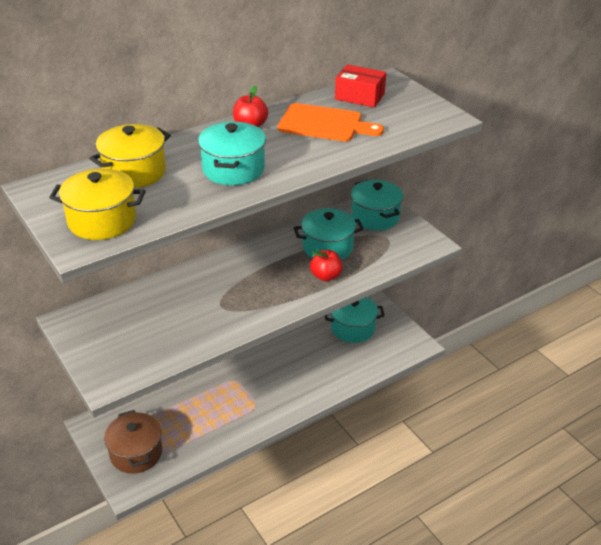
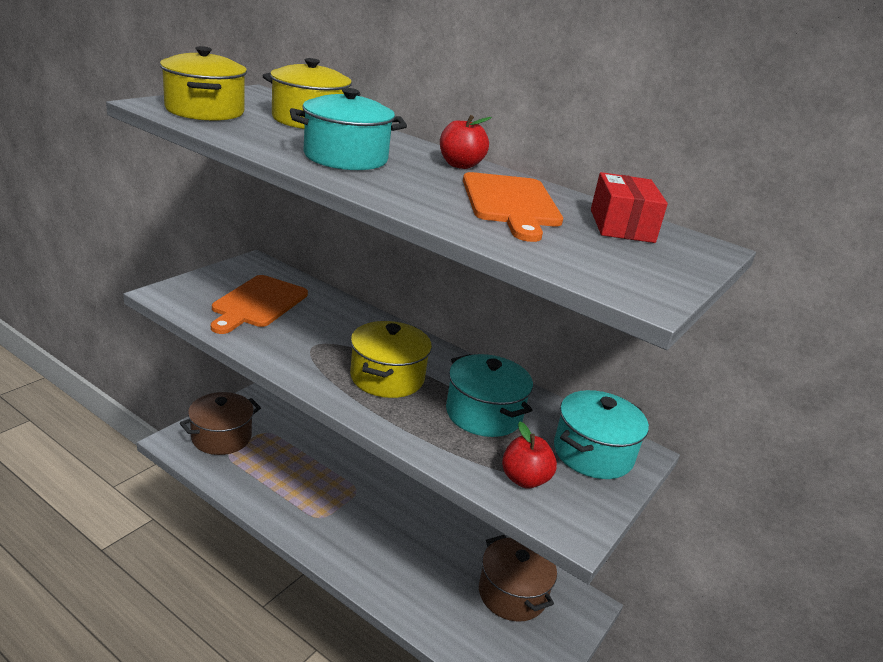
camera: 65 degrees right, 10 degrees down
red apple [310,250,343,281] -> red apple moved to [502,422,557,488]
turquoise pot [325,297,385,343] -> brown pot [479,535,557,622]
none -> orange cutting board [211,275,308,334]
none -> yellow pot [350,321,432,398]

